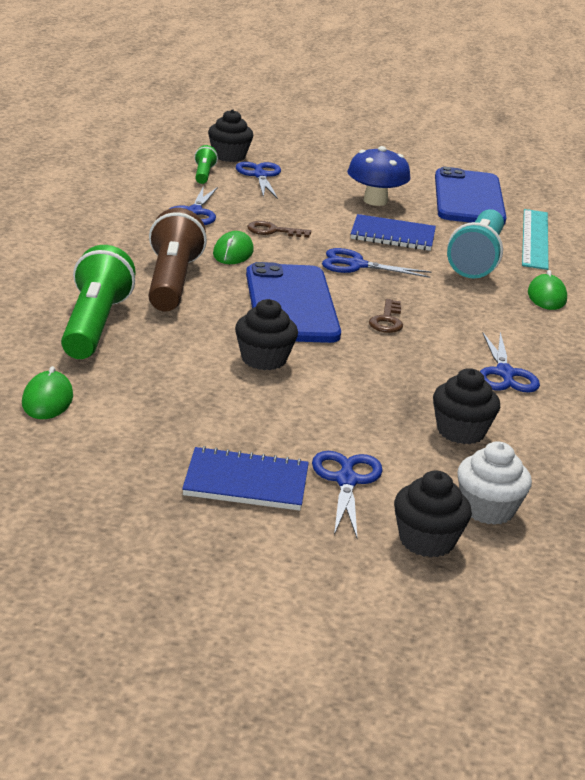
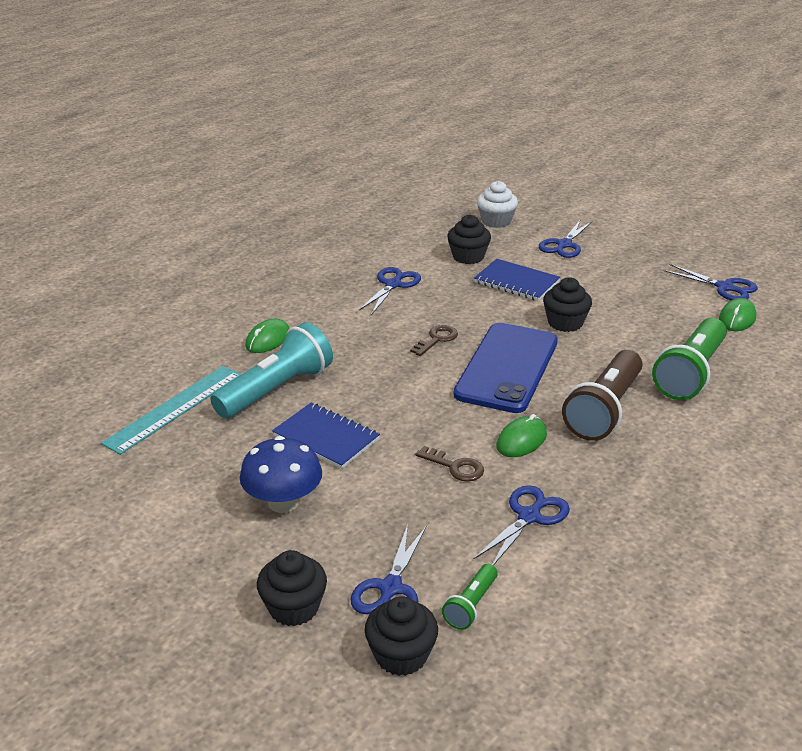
camera: 150 degrees left, 5 degrees up
blue notebook [182,446,309,511] -> blue notebook moved to [474,259,560,301]
blue scissors [322,248,431,278] -> blue scissors moved to [664,264,758,300]
black cupcake [394,471,472,557] -> black cupcake moved to [257,550,327,626]
blue phone [435,167,507,224] -> none

